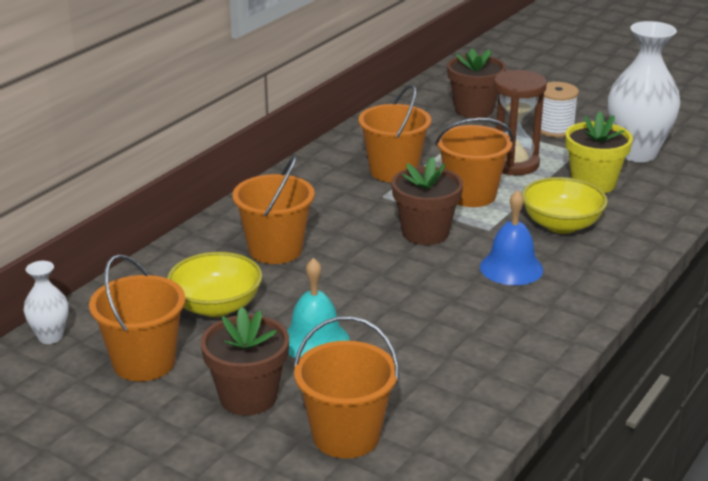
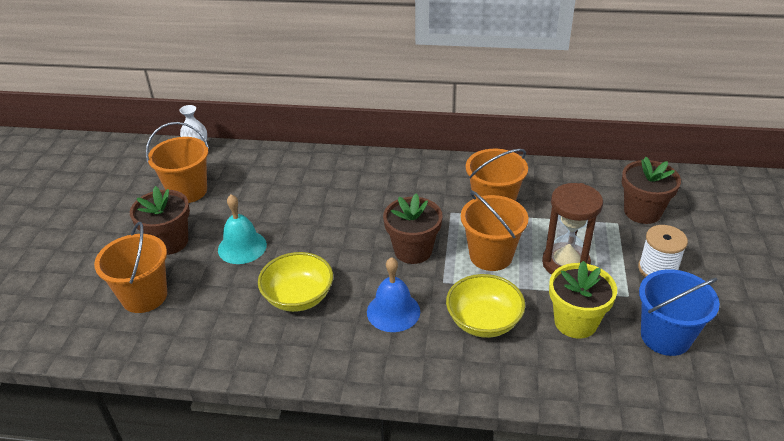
camera: 65 degrees right, 10 degrees up
yellow bowl [167,252,262,317] -> yellow bowl moved to [258,252,333,312]
orange bucket [232,156,315,264] -> none
white vase [608,21,680,162] -> blue bucket [639,269,720,356]

